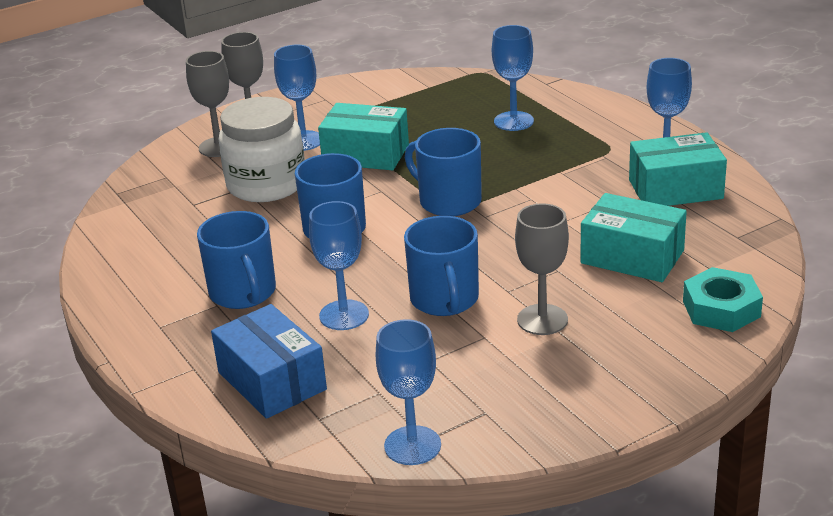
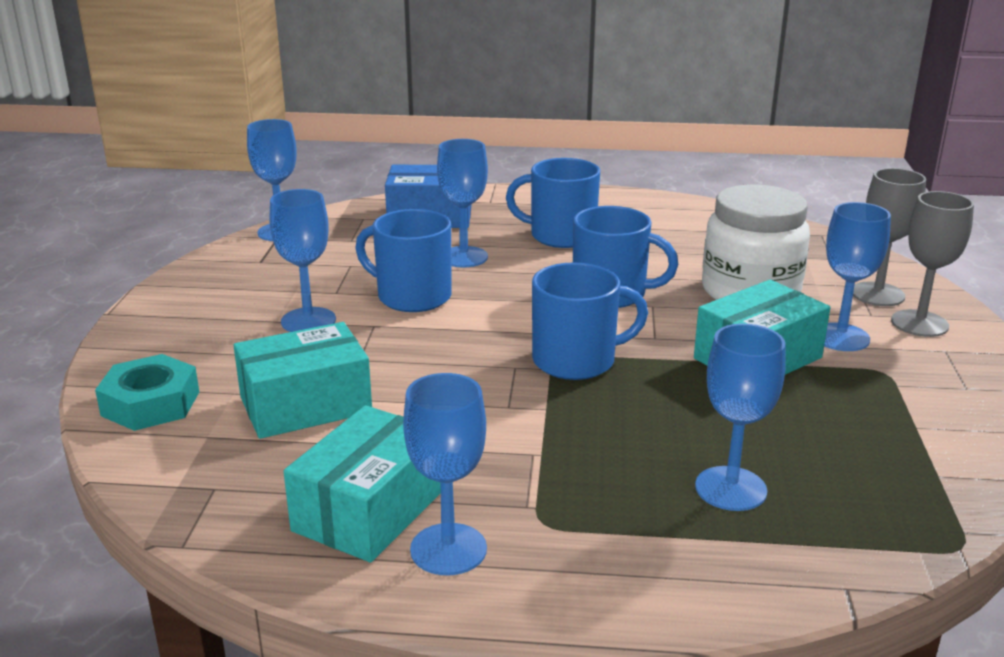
camera: 125 degrees right, 5 degrees down
grey goblet [515,203,569,335] -> blue goblet [270,189,336,332]

